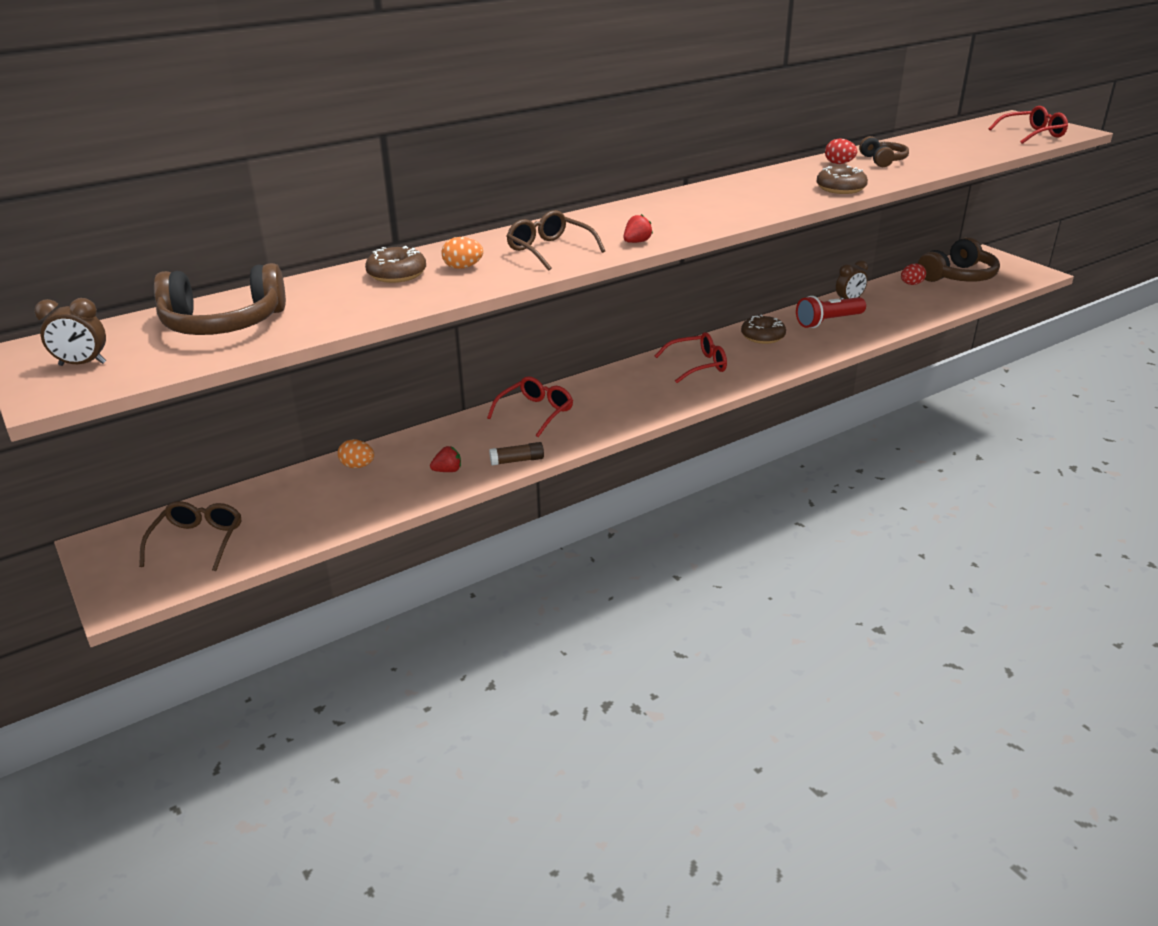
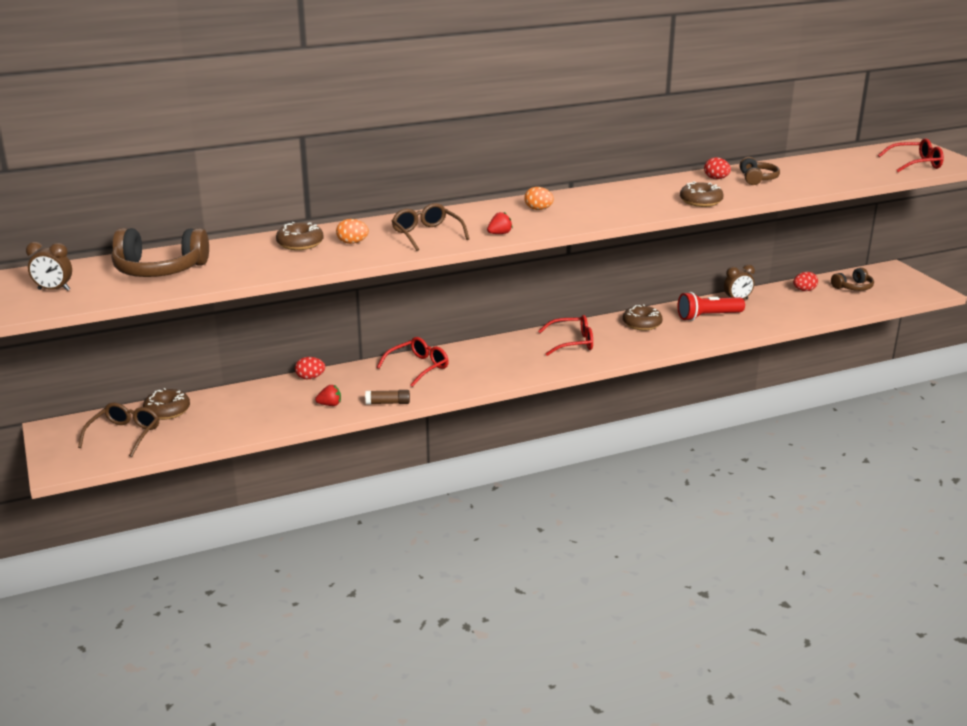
camera: 10 degrees right, 5 degrees down
orange egg [338,439,374,468] -> orange egg moved to [524,187,554,210]
brown headphones [918,237,1000,282] -> brown headphones [831,267,874,291], size x0.56
none -> brown donut [143,388,190,420]
none -> red egg [295,357,325,379]

